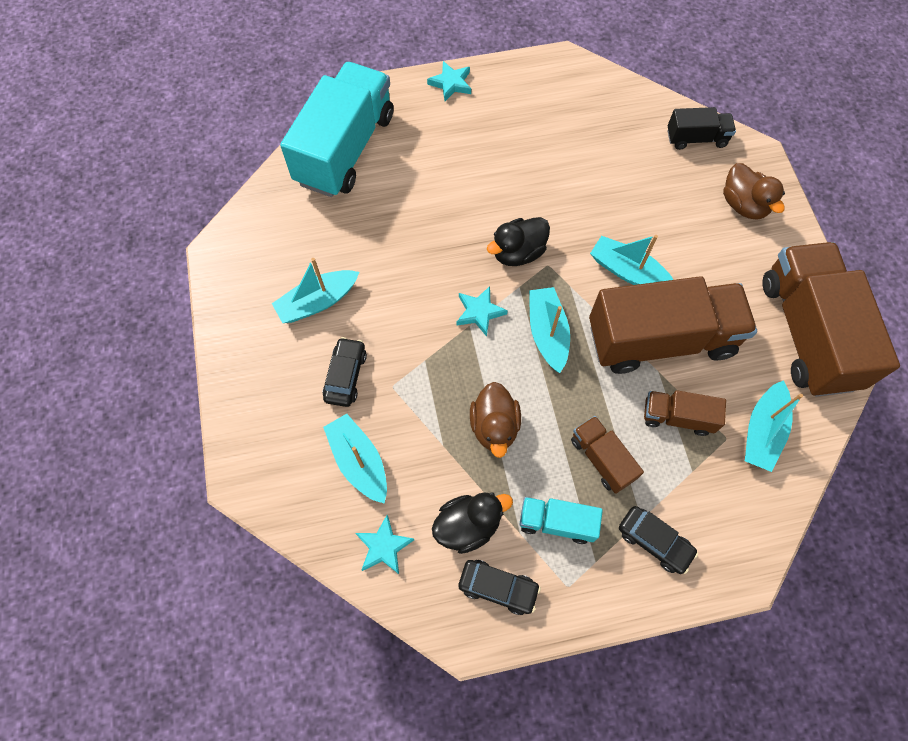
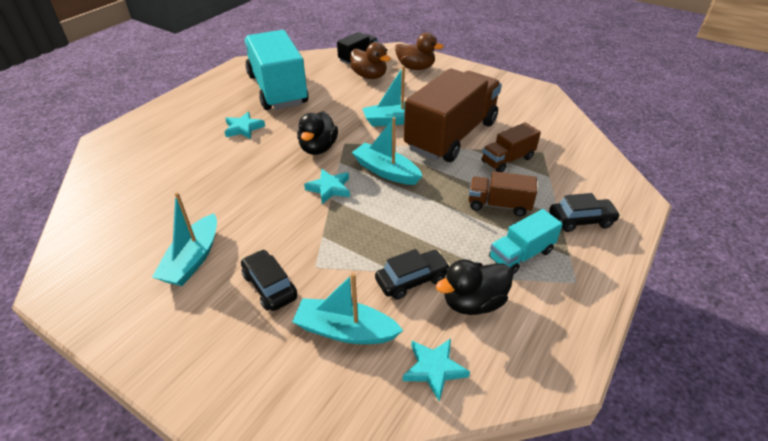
camera: 45 degrees left, 25 degrees down
turquoise truck [280,62,393,197] -> turquoise truck moved to [244,30,309,110]
turquoise star [427,61,471,101] -> turquoise star moved to [225,112,265,139]
black duck [432,492,513,554] -> black duck turned 135 degrees counterclockwise [436,259,513,315]
black car [458,560,541,615] -> black car moved to [375,249,450,300]
brown duck [470,382,521,458] -> brown duck moved to [350,42,391,79]
turquoise boat [745,380,803,472] -> none
brown truck [763,242,900,397] -> none

